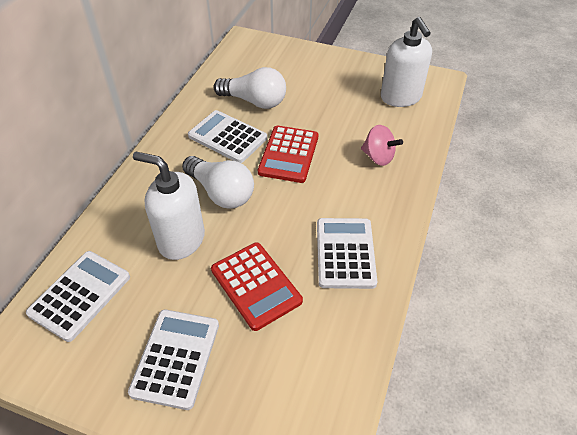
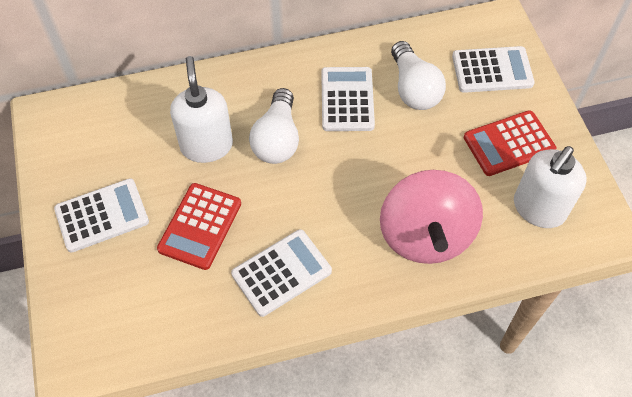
camera: 55 degrees right, 10 degrees up
white calculator [26,251,130,342] -> white calculator moved to [452,46,535,93]
red calculator [258,126,318,183] -> red calculator moved to [464,110,557,176]
pink spinning top [361,125,403,166] -> pink spinning top [380,170,483,264], size x2.06

